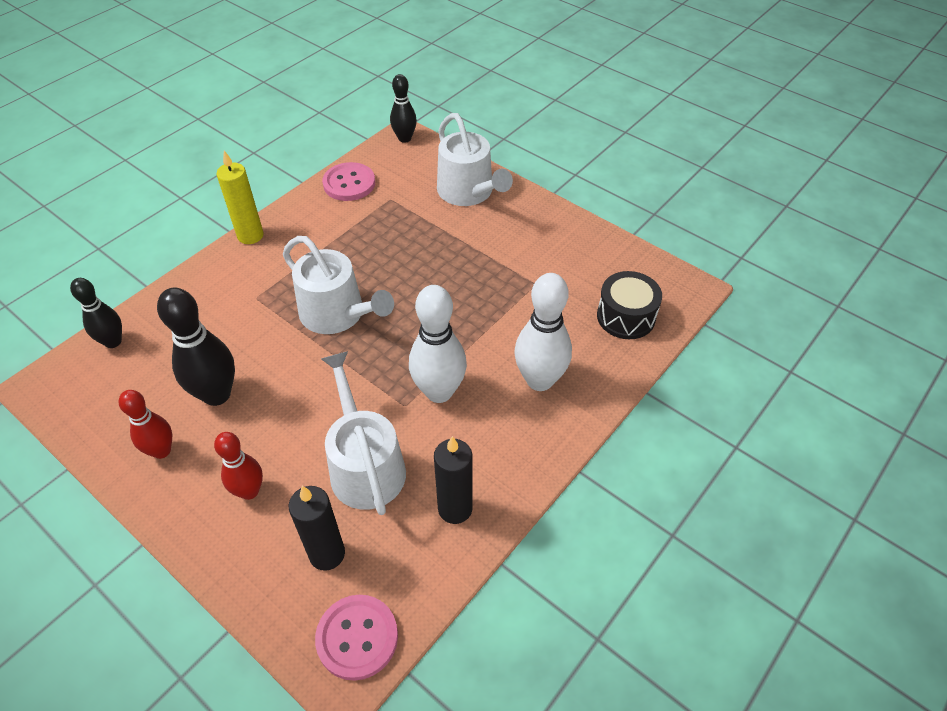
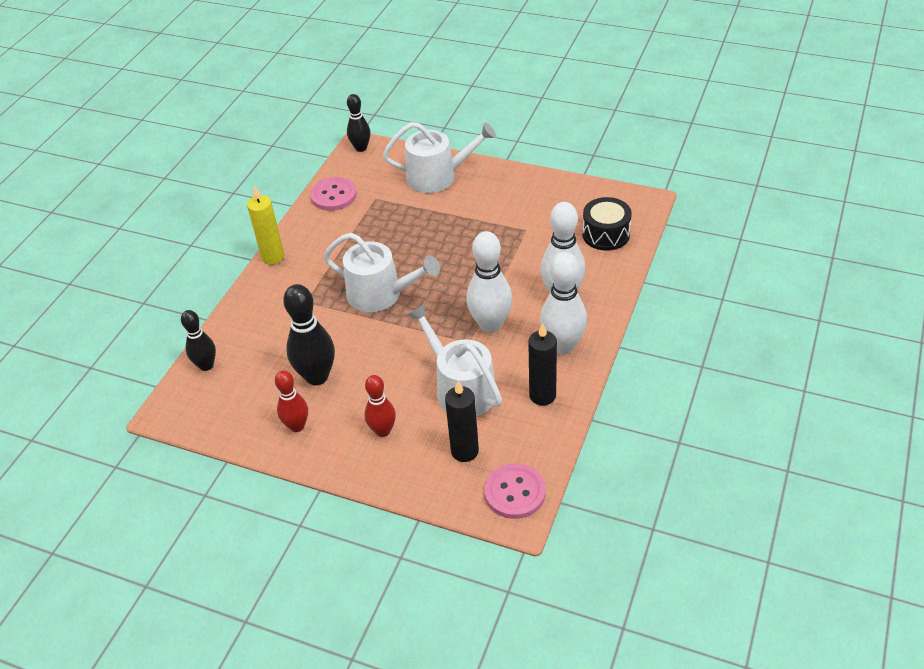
camera: 15 degrees left, 5 degrees down
white watering can [437,113,513,206] -> white watering can turned 45 degrees counterclockwise [383,122,496,193]
none -> white bowling pin [540,252,587,355]

